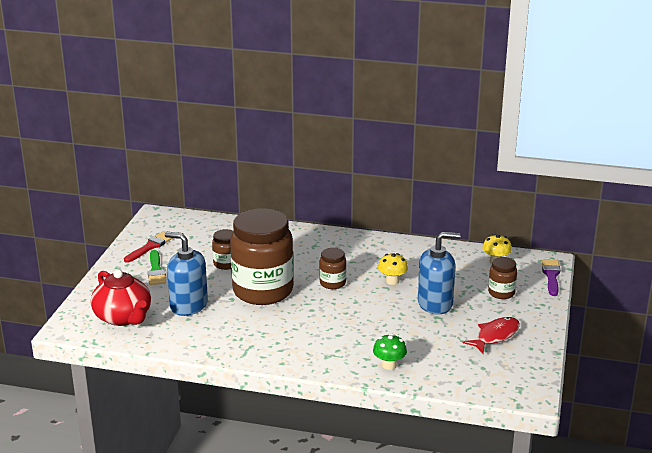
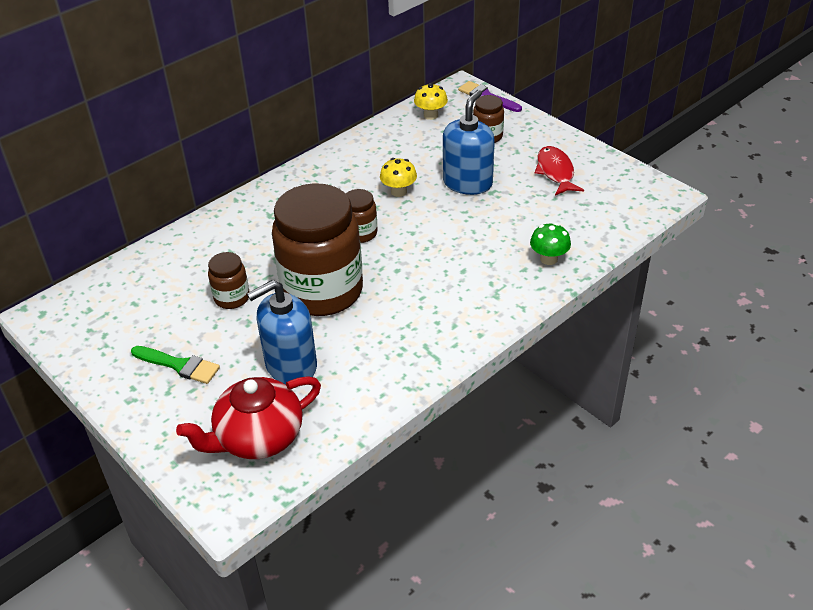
camera: 55 degrees left, 15 degrees up
red teapot [91,269,151,326] -> red teapot turned 150 degrees clockwise [176,376,321,459]
red brush [124,232,173,263] -> none

